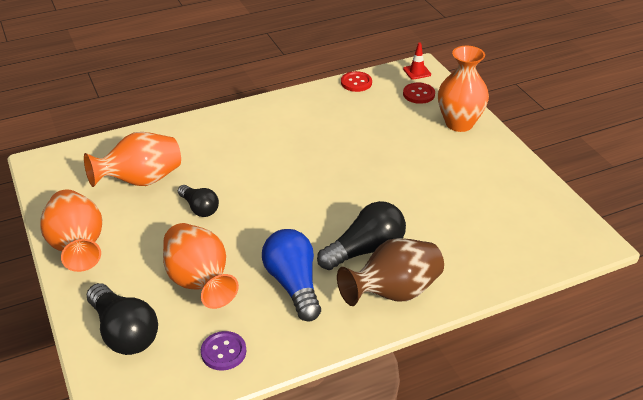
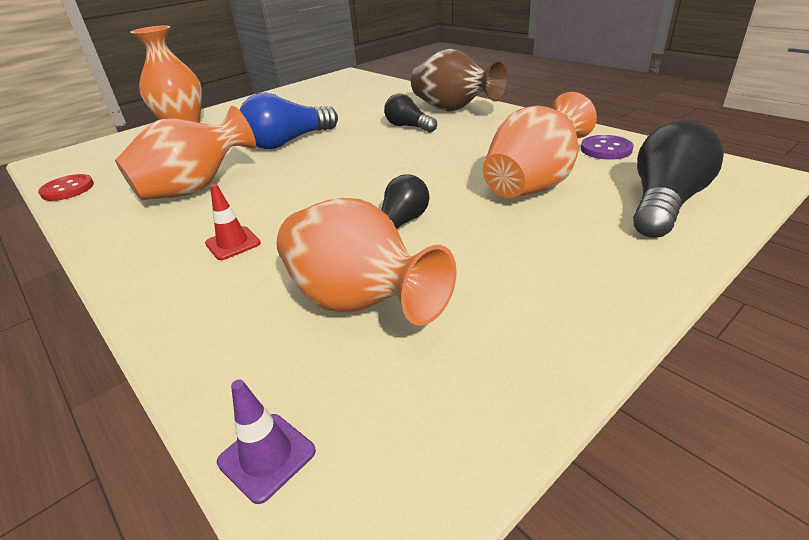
camera: 105 degrees left, 5 degrees down
orange vase [40,189,102,272] -> orange vase moved to [115,106,256,200]
blue light bulb [262,229,321,322] -> blue light bulb moved to [239,92,338,149]
black light bulb [317,201,406,270] -> black light bulb [384,94,437,132], size x0.61
red traffic cone [403,43,431,80] -> red traffic cone moved to [205,184,261,260]
red button [403,83,435,104] -> none
none -> purple traffic cone [217,379,316,504]

